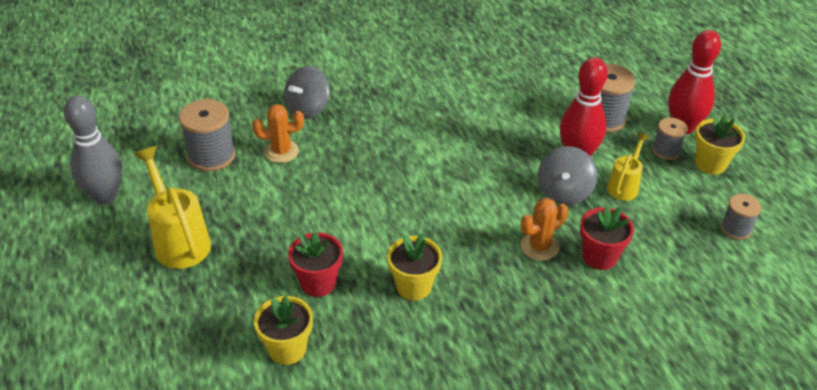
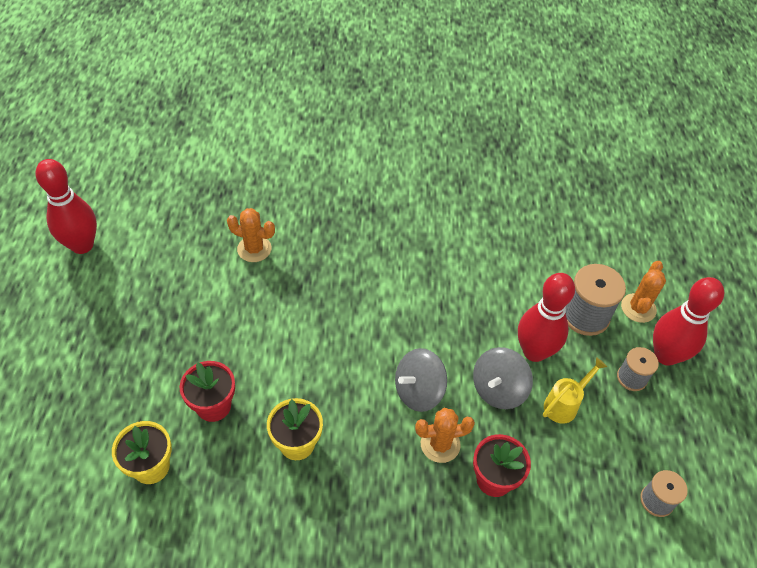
camera: 20 degrees right, 10 degrees up
grey bowling pin [64,96,122,205] -> red bowling pin [35,159,97,254]
yellow watering can [134,146,211,269] -> none
grey spool [179,99,235,171] -> none
grey spinning top [284,66,330,119] -> grey spinning top moved to [395,348,447,412]
yellow flower pot [695,114,745,174] -> none
none -> orange cactus [621,261,666,323]

